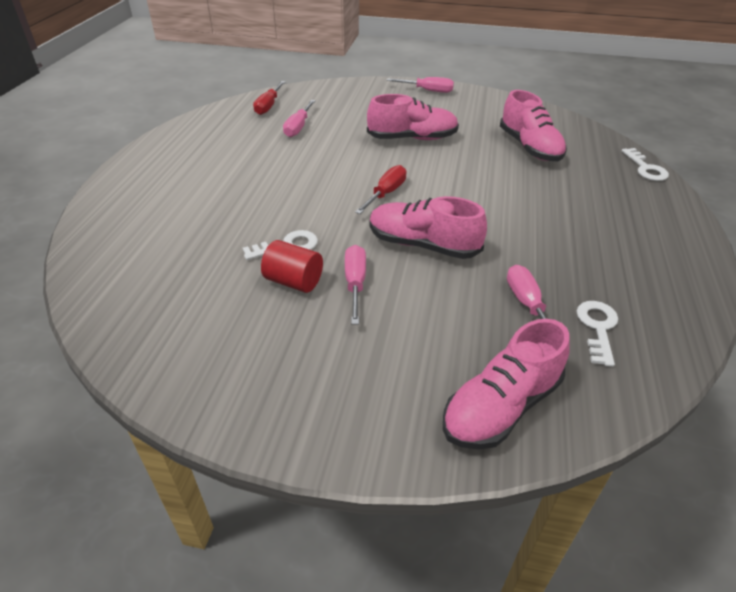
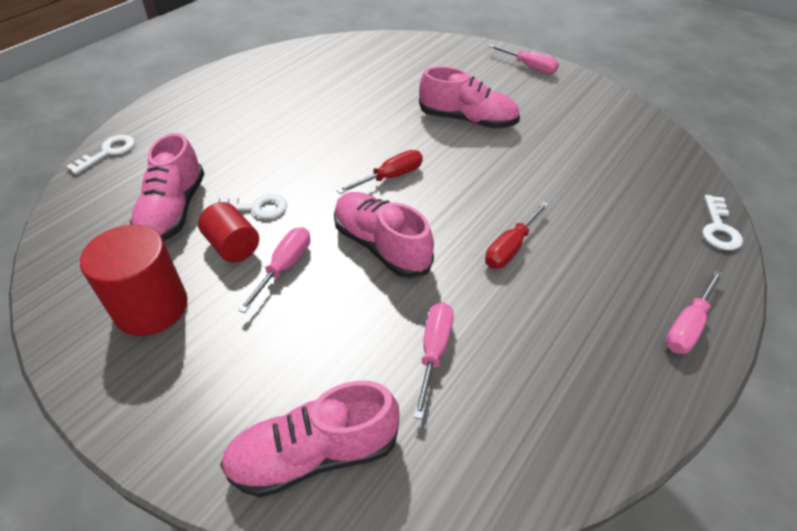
camera: 25 degrees right, 5 degrees up
red screwdriver [253,81,286,115] -> red screwdriver moved to [485,202,549,268]
pink screwdriver [283,100,316,137] -> pink screwdriver moved to [666,270,724,354]
pink shoe [500,90,567,161] -> pink shoe moved to [130,133,204,241]
white key [577,301,618,367] -> white key moved to [66,135,135,174]
none -> red cylinder [80,225,187,336]

